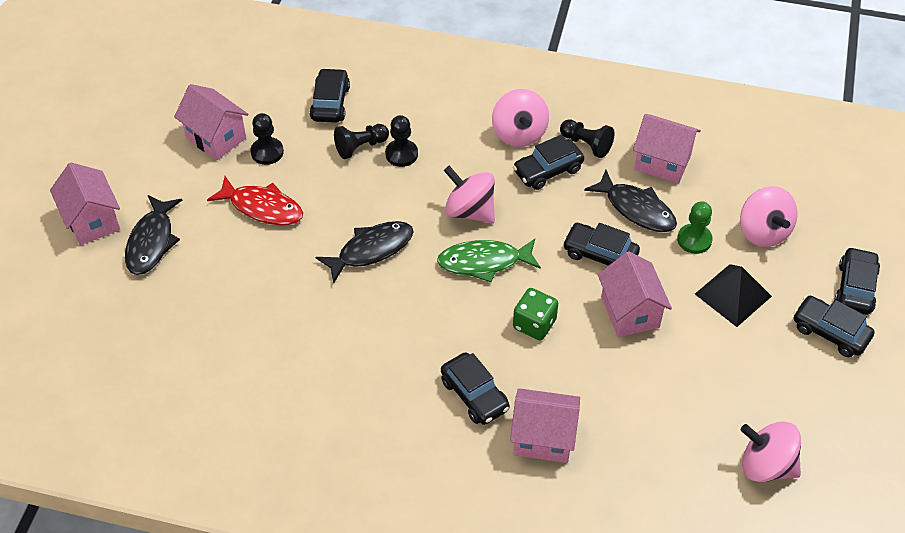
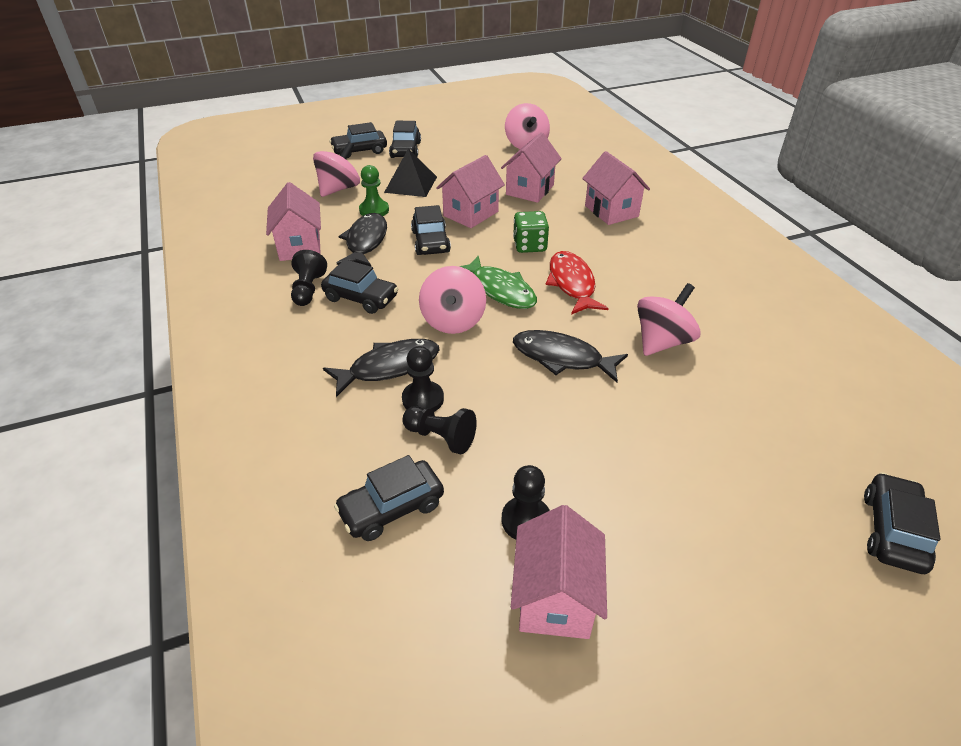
camera: 125 degrees left, 10 degrees down
pink house [50,162,120,245] -> pink house moved to [501,132,562,203]
black fish [125,195,182,275] -> black fish moved to [323,339,439,397]
red fish [207,176,303,225] -> red fish moved to [546,251,609,315]
black car [441,352,510,425] -> black car moved to [864,472,940,574]
pink spinning top [492,89,549,147] -> pink spinning top moved to [637,283,701,356]

